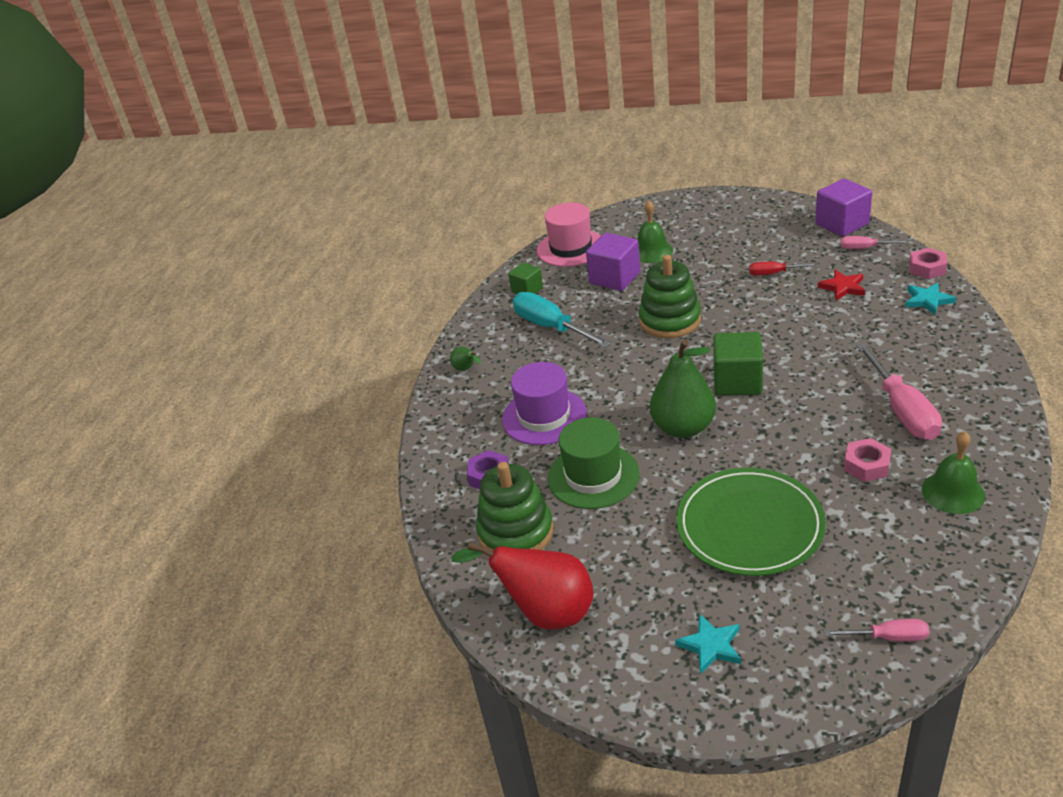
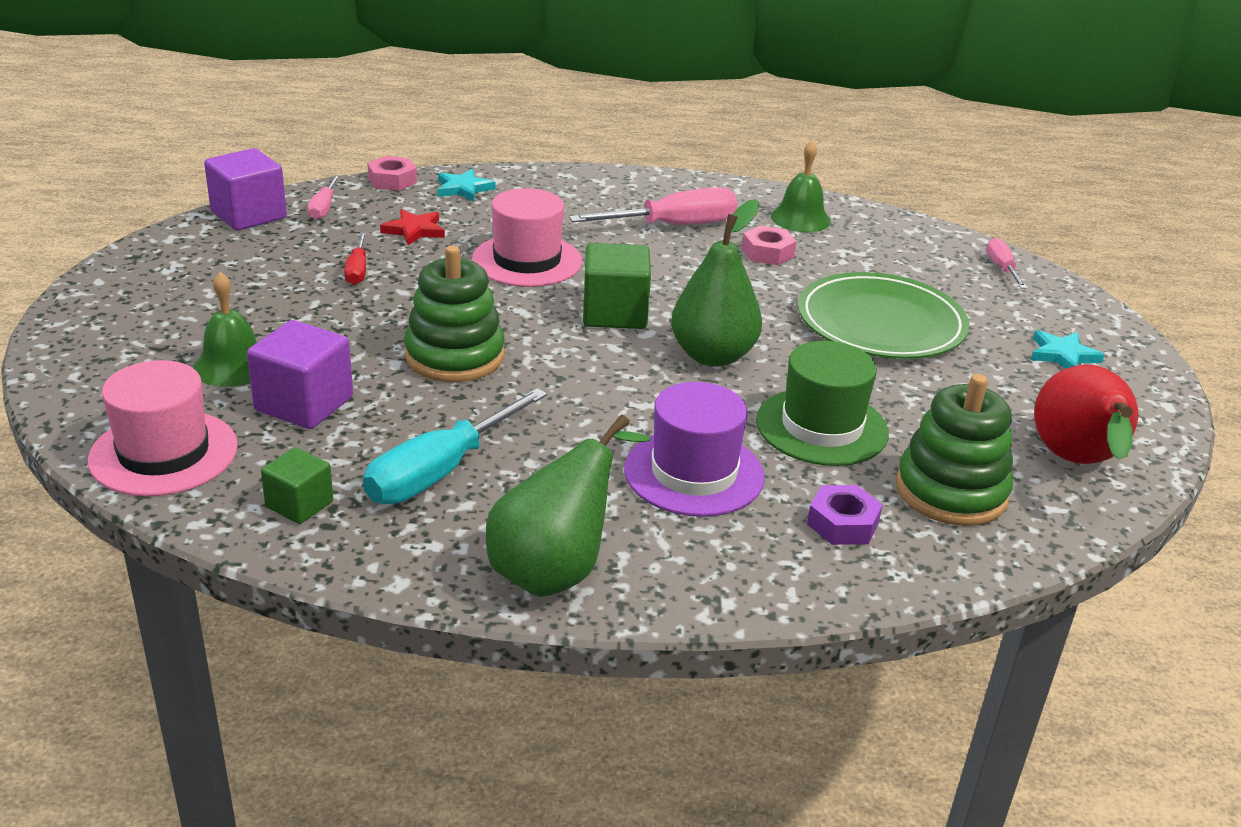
camera: 105 degrees left, 5 degrees down
green pear [450,347,481,371] -> green pear [486,415,651,597], size x2.39
none -> pink hat [472,188,582,287]

